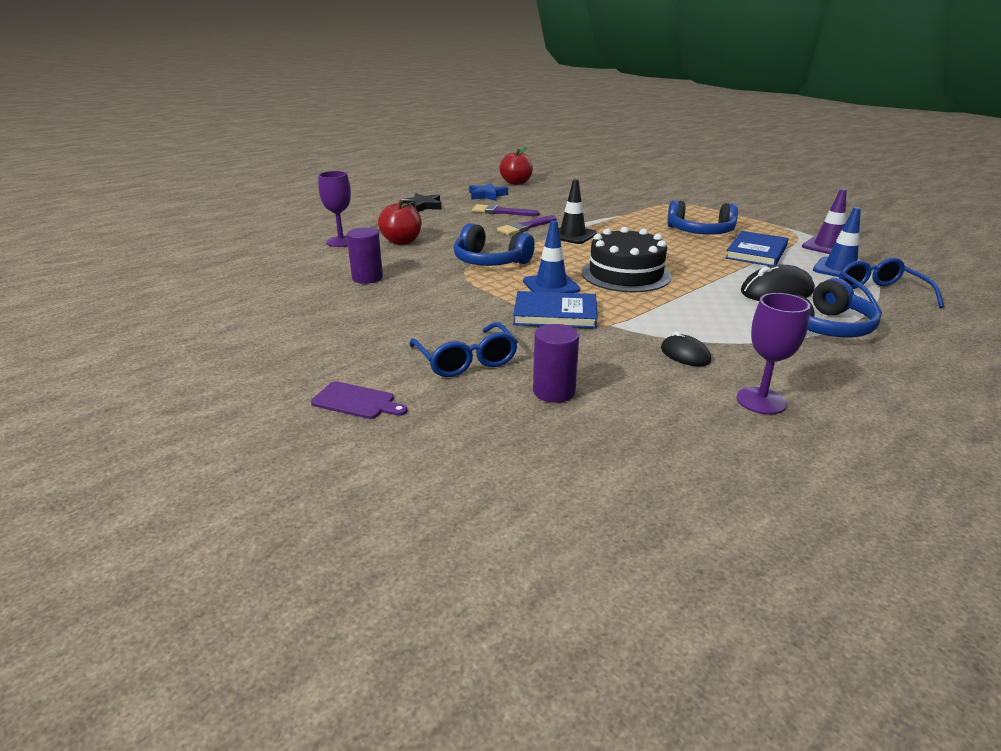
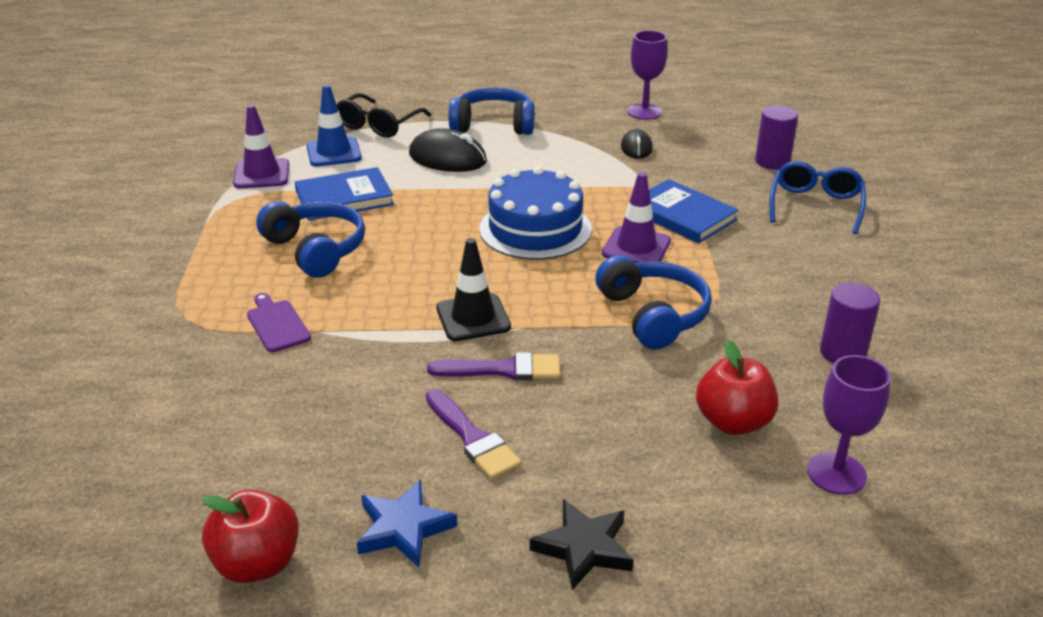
camera: 140 degrees left, 5 degrees up
purple cutting board [311,381,408,419] -> purple cutting board moved to [247,293,311,352]
blue traffic cone [523,220,580,293] -> purple traffic cone [602,172,671,263]
black cake [582,227,671,292] -> blue cake [479,166,592,260]
blue glasses [839,258,944,314] -> black glasses [337,93,431,138]

